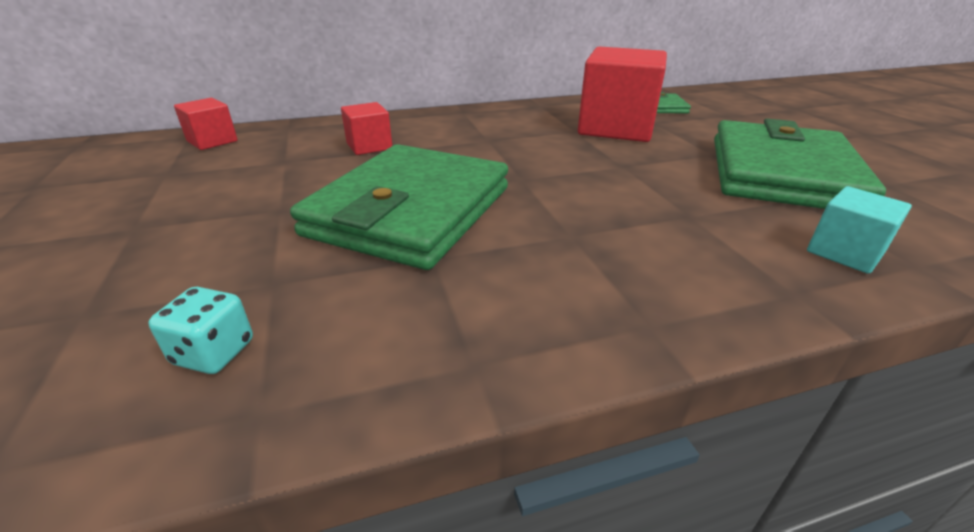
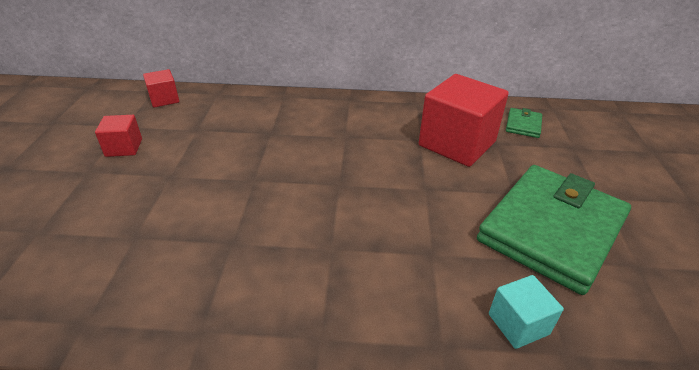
camera: 20 degrees right, 5 degrees up
turquoise dice [148,287,253,374] -> none
green wallet [290,144,508,270] -> none
red cube [341,102,392,155] -> red cube moved to [95,115,142,157]

